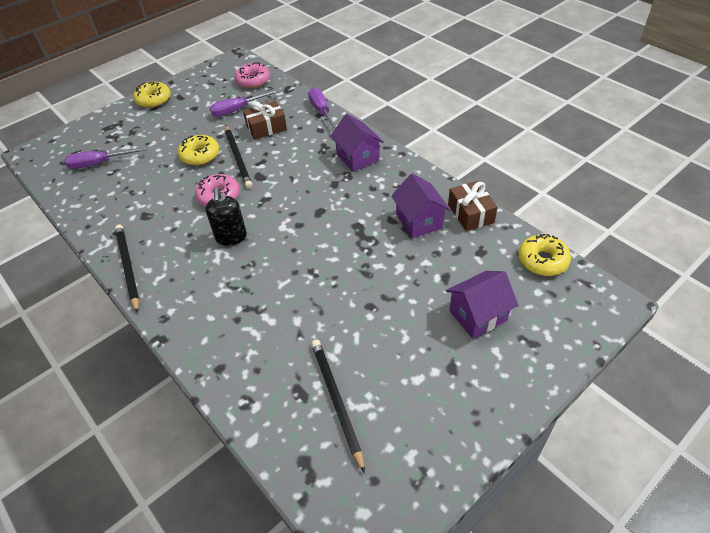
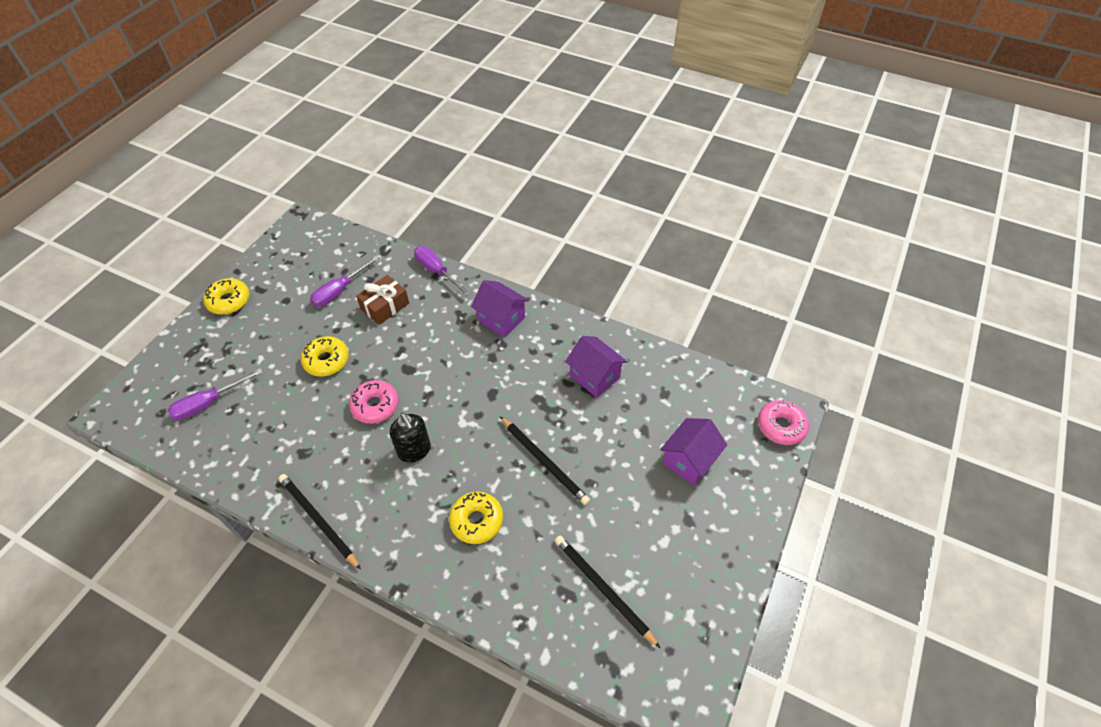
camera: 25 degrees left, 5 degrees up
black pencil [225,126,252,188] -> black pencil moved to [500,416,590,505]
pink donut [234,62,270,88] -> pink donut moved to [758,400,809,445]
brown gift [448,181,498,231] -> none
yellow donut [518,234,571,276] -> yellow donut moved to [449,492,503,544]

